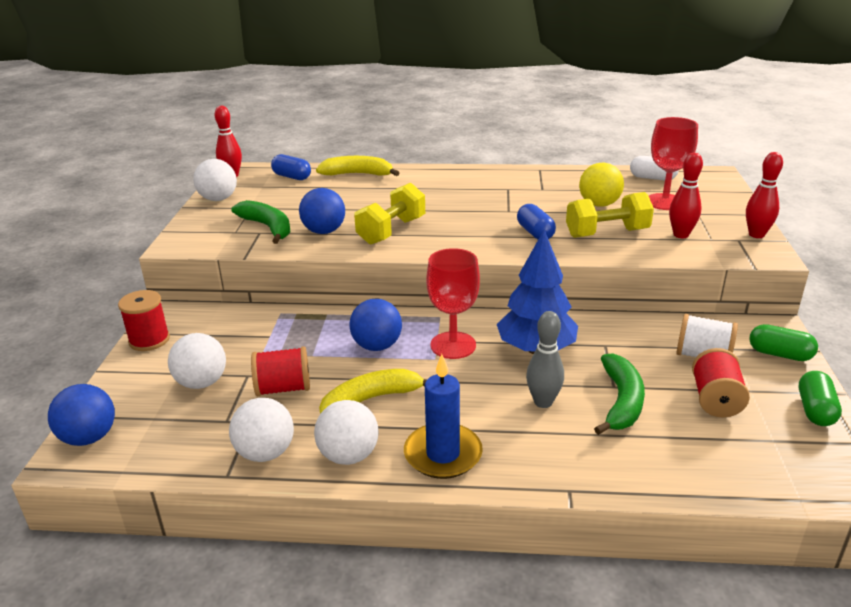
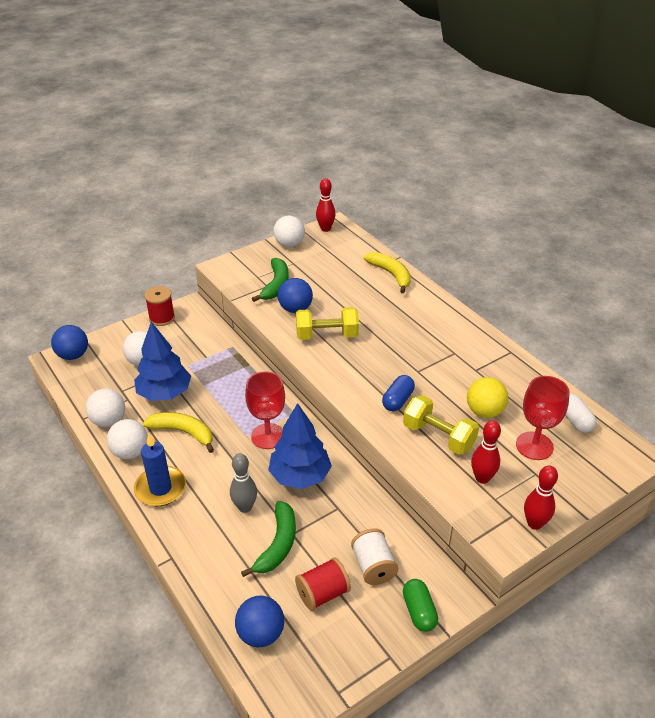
camera: 50 degrees right, 10 degrees up
red spool [251,346,310,396] -> blue tree [134,322,191,401]
blue capsule [271,154,311,180] -> none
blue ball [349,298,402,351] -> blue ball moved to [235,596,284,647]
green banana [594,353,645,435] -> green banana turned 45 degrees counterclockwise [241,501,296,577]
green capsule [799,371,842,426] -> none

